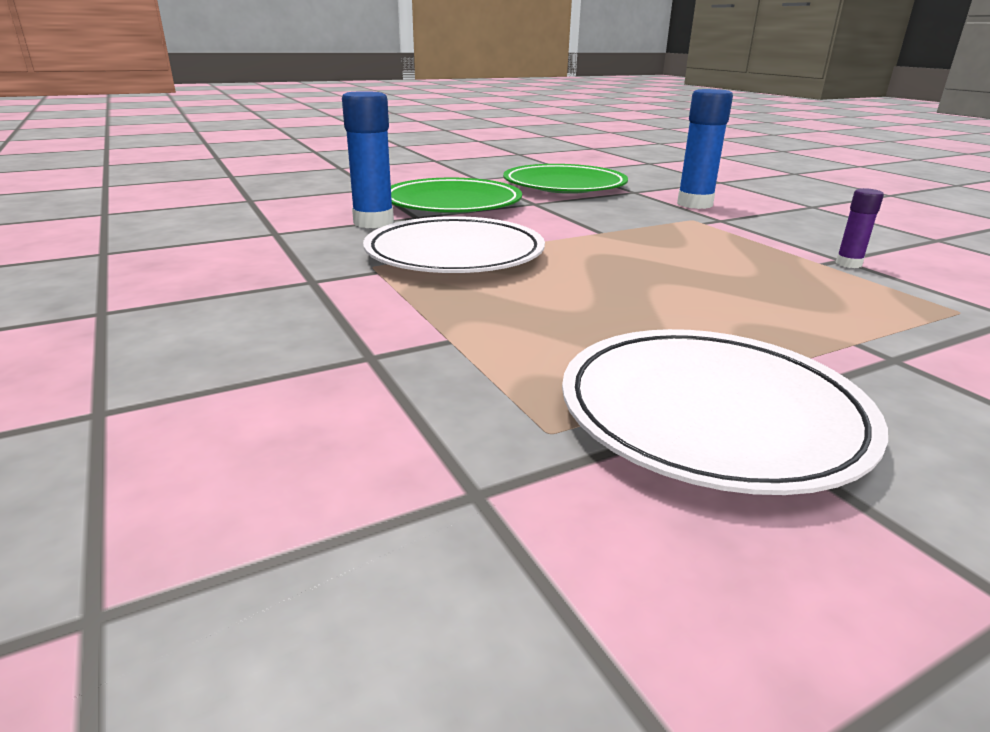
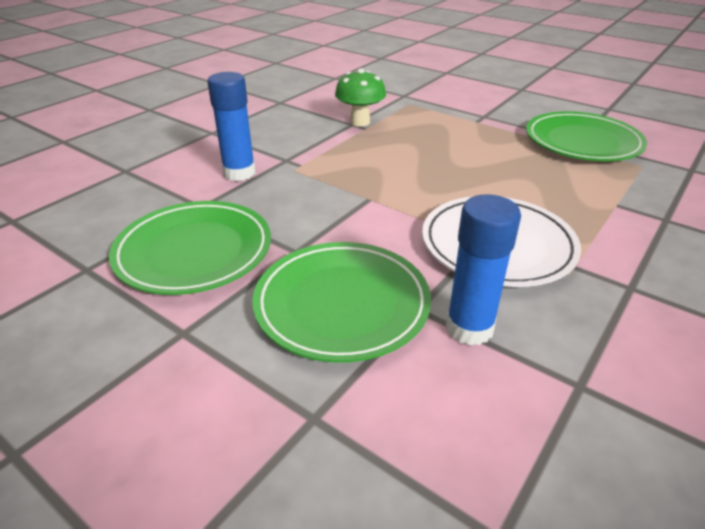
camera: 115 degrees left, 10 degrees up
white plate [562,329,888,495] -> green plate [526,111,647,161]
purple glue stick [835,188,884,268] -> green mushroom [335,69,386,127]

